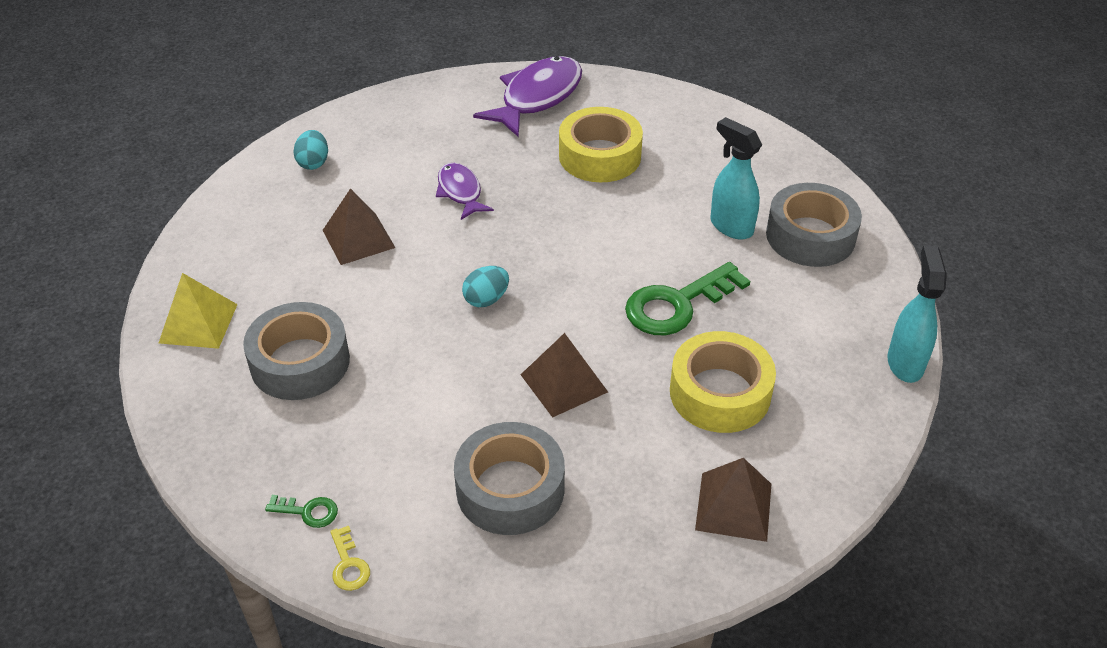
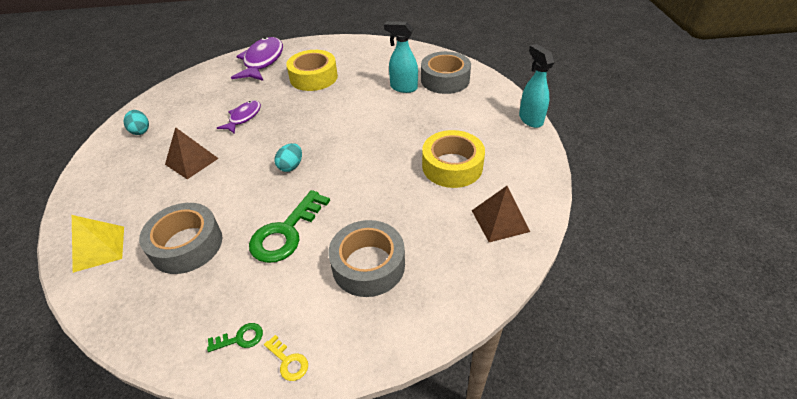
camera: 25 degrees left, 0 degrees up
purple fish [436,163,494,220] -> purple fish turned 75 degrees clockwise [217,100,261,134]
brown pyramid [521,333,608,418] -> none
green key [625,262,750,336] -> green key moved to [249,190,330,263]

